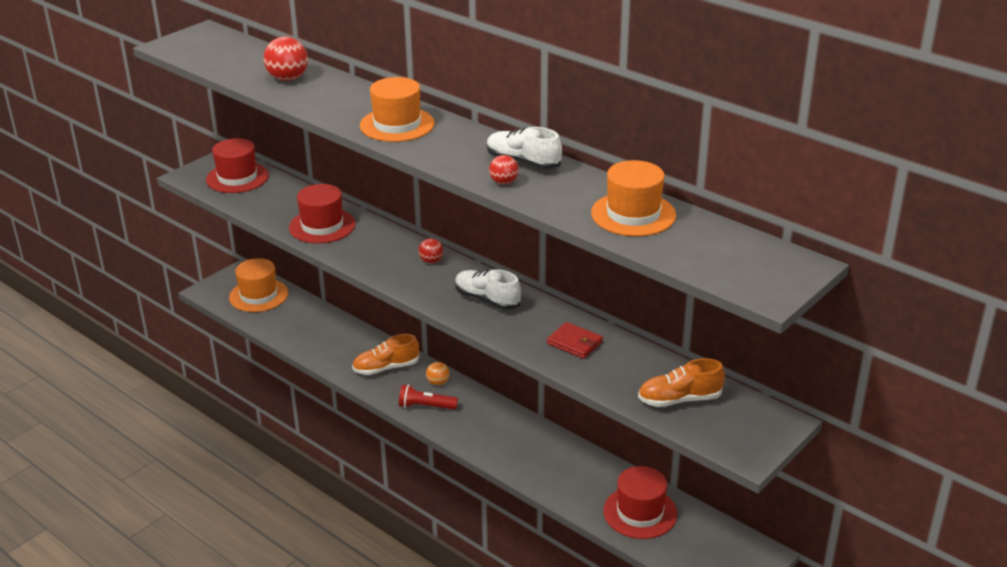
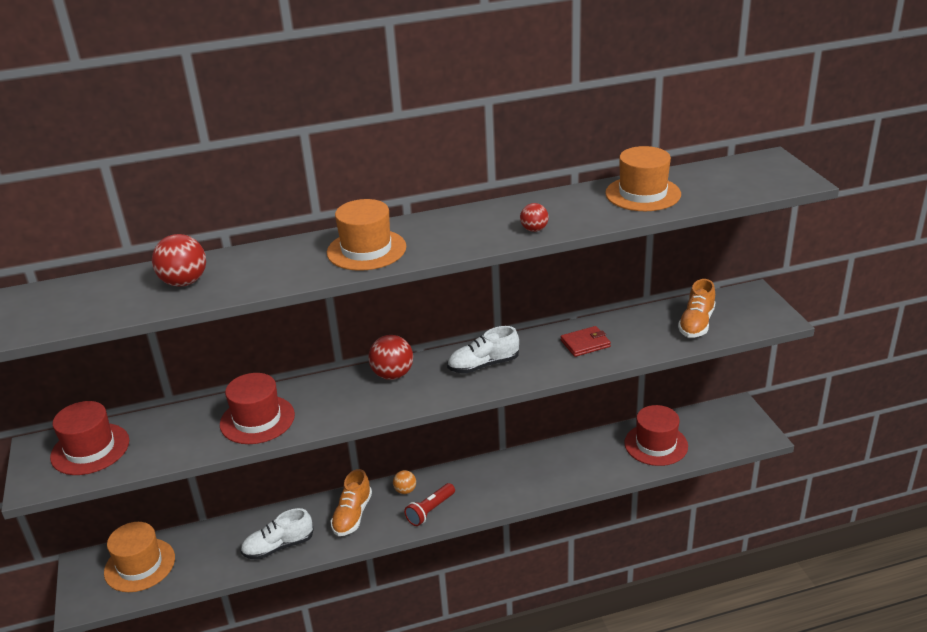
camera: 55 degrees left, 0 degrees up
red ball [418,238,444,263] -> red ball [368,335,413,380], size x1.73
white shoe [487,127,562,169] -> white shoe moved to [240,508,314,560]

